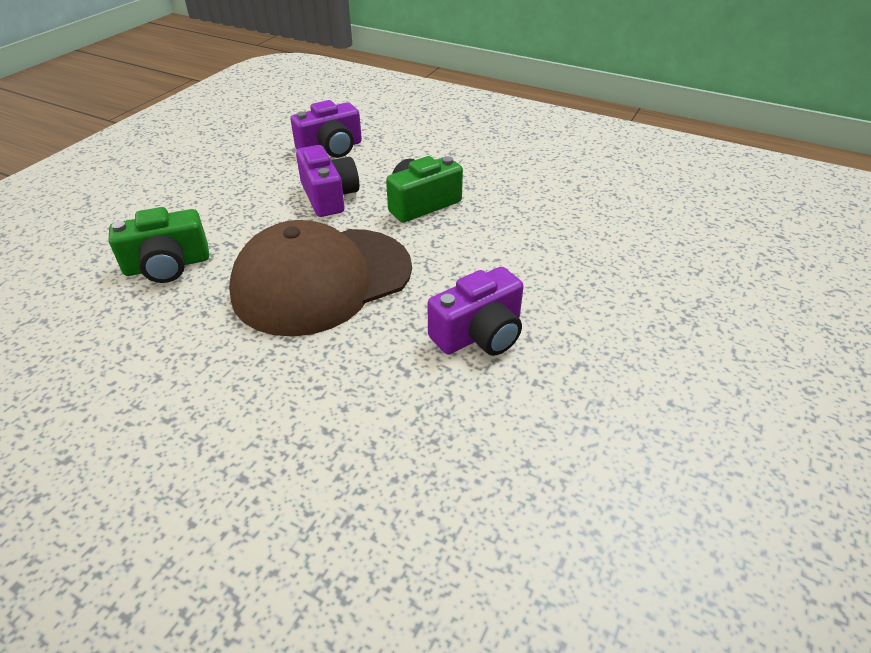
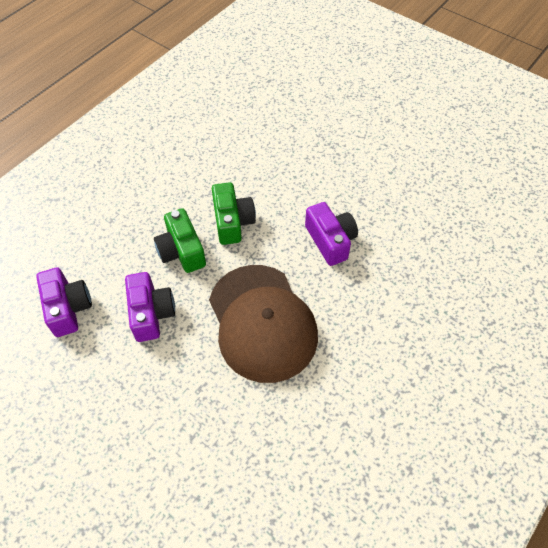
camera: 80 degrees left, 15 degrees up
green camera [109,207,209,283] -> green camera moved to [212,182,256,245]
purple camera [296,145,359,217] -> purple camera turned 90 degrees clockwise [125,272,175,342]

